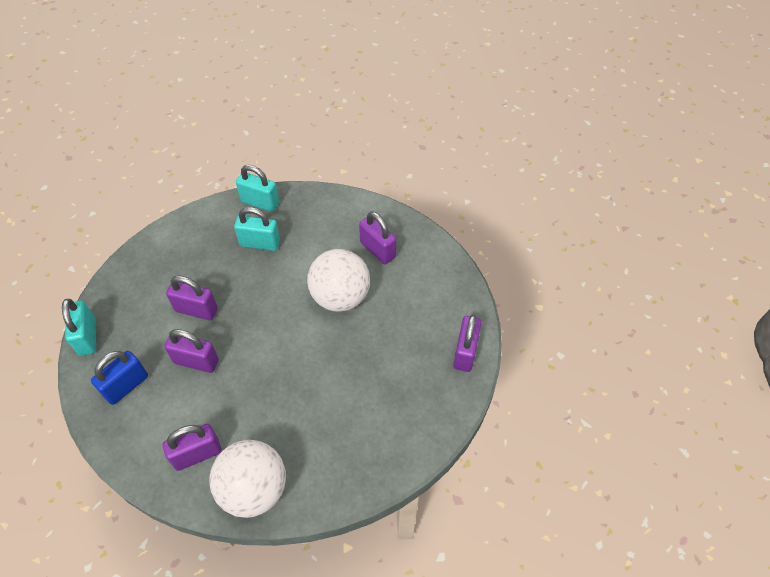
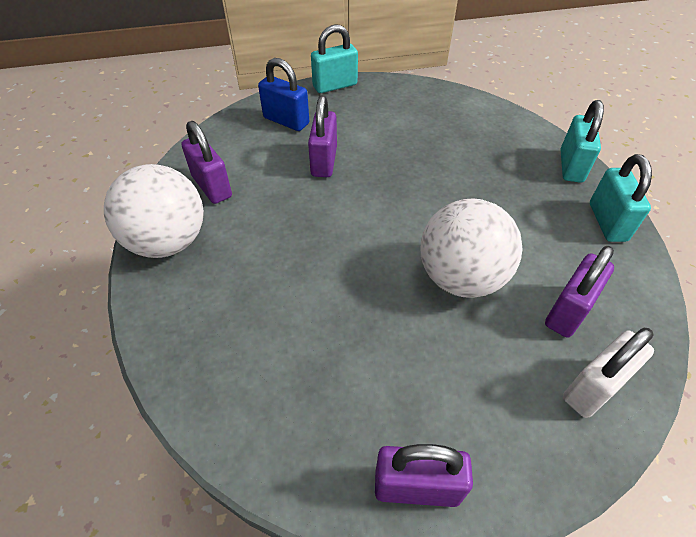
camera: 80 degrees right, 5 degrees down
purple padlock [166,276,218,320] -> none
turquoise padlock [234,207,280,251] -> turquoise padlock moved to [590,154,652,242]
none -> white padlock [563,328,654,418]

